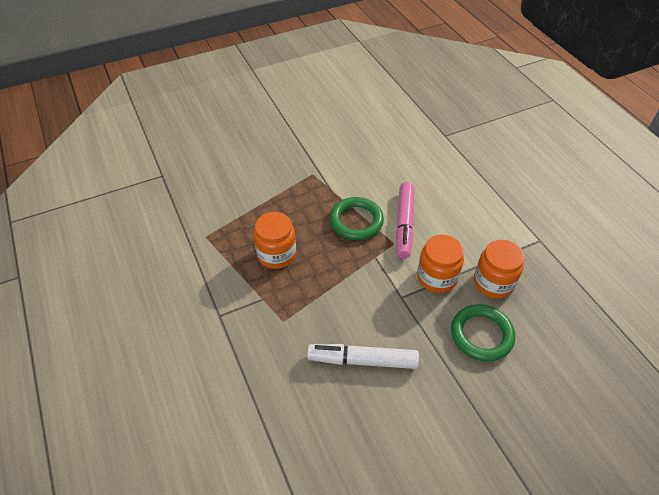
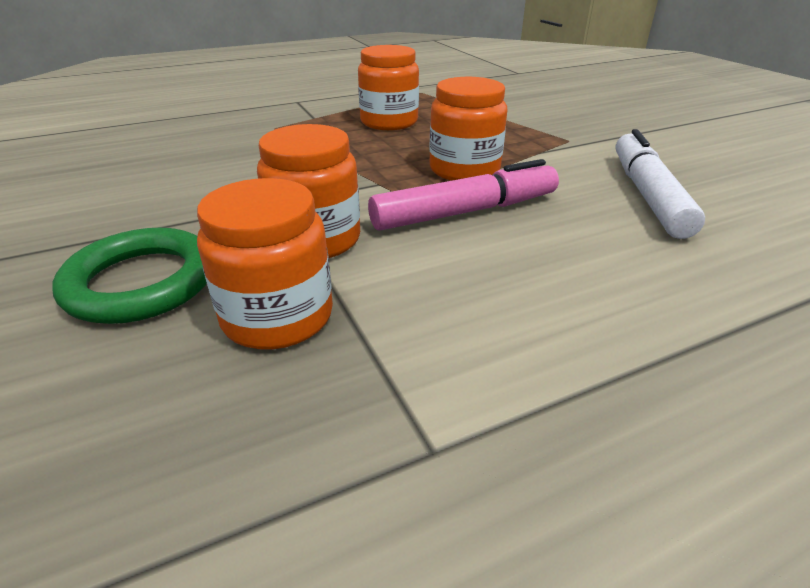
camera: 90 degrees right, 15 degrees down
white marker [307,344,419,369] -> white marker moved to [615,129,705,239]
green ring [329,197,384,240] -> orange jar [429,77,507,181]
pink marker [396,182,414,259] -> pink marker turned 150 degrees clockwise [368,159,559,231]

